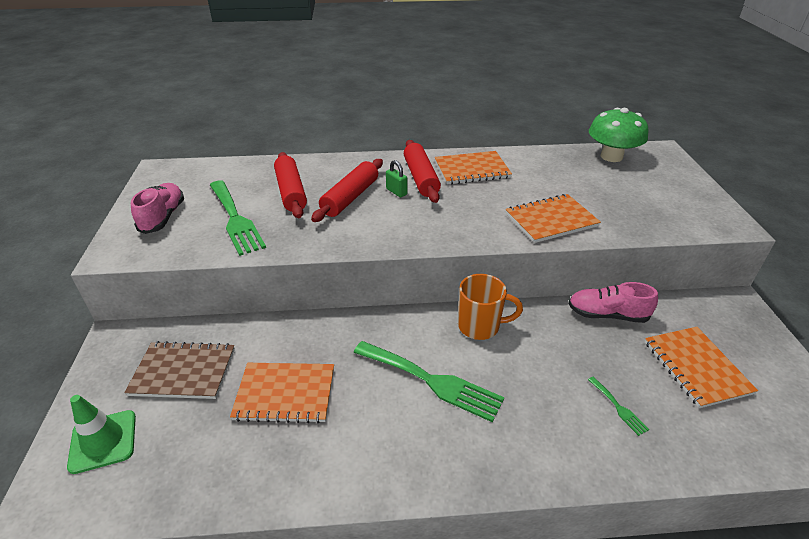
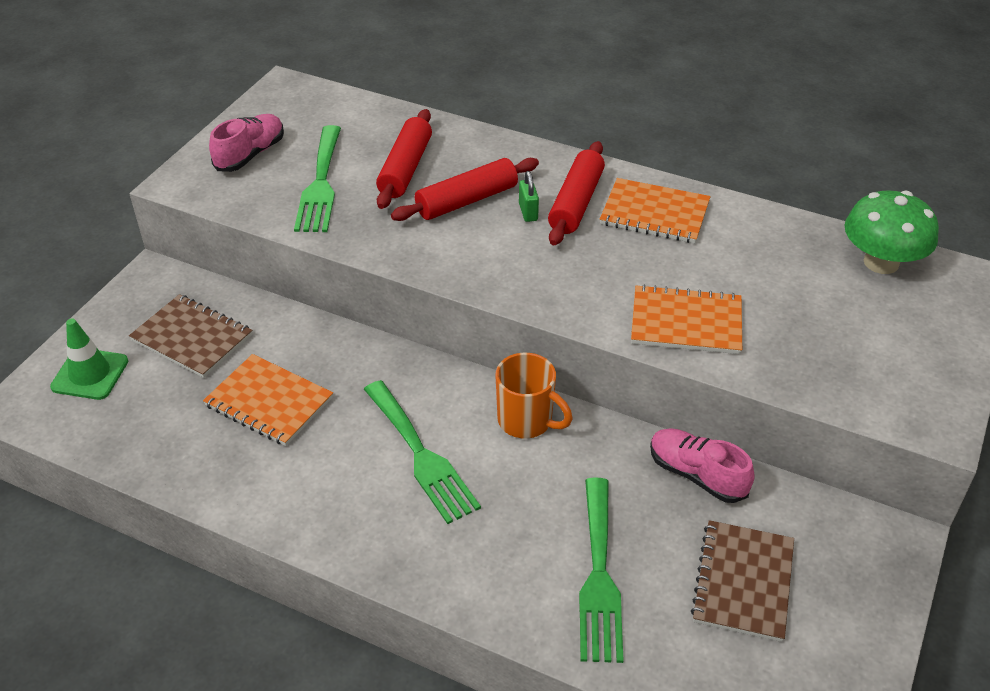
camera: 30 degrees right, 5 degrees up
green fork [588,377,649,436] -> green fork [579,478,624,663], size x2.27
orange notebook [645,327,758,408] -> brown notebook [691,520,794,642]

